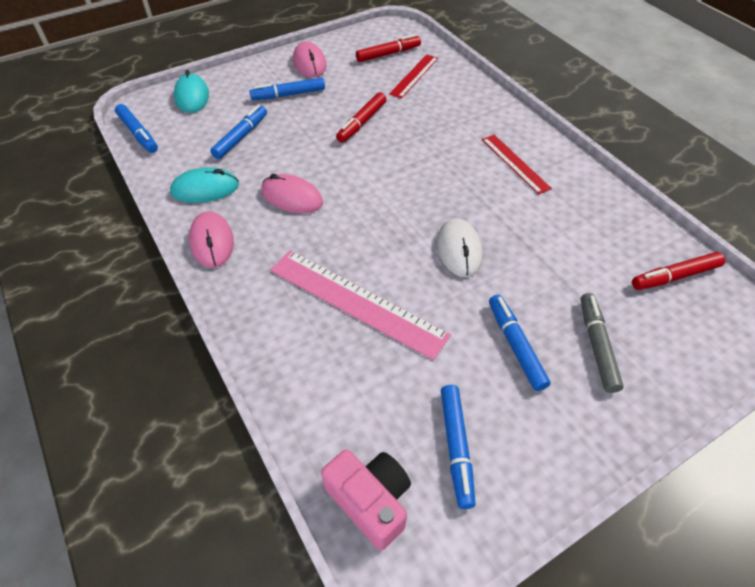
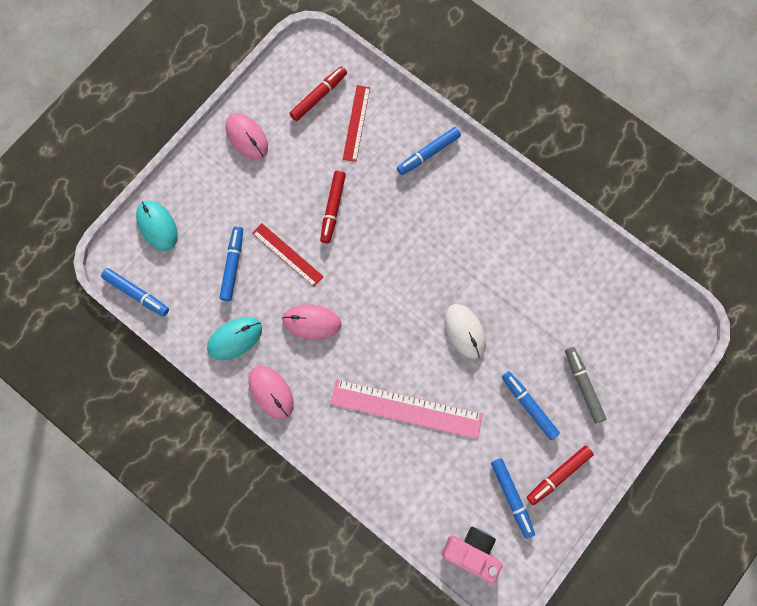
camera: 20 degrees left, 25 degrees up
blue marker [249,78,325,100] -> blue marker moved to [397,127,461,175]
red ruler [482,135,552,194] -> red ruler moved to [252,223,324,287]
red marker [632,252,725,290] -> red marker moved to [527,445,594,505]

